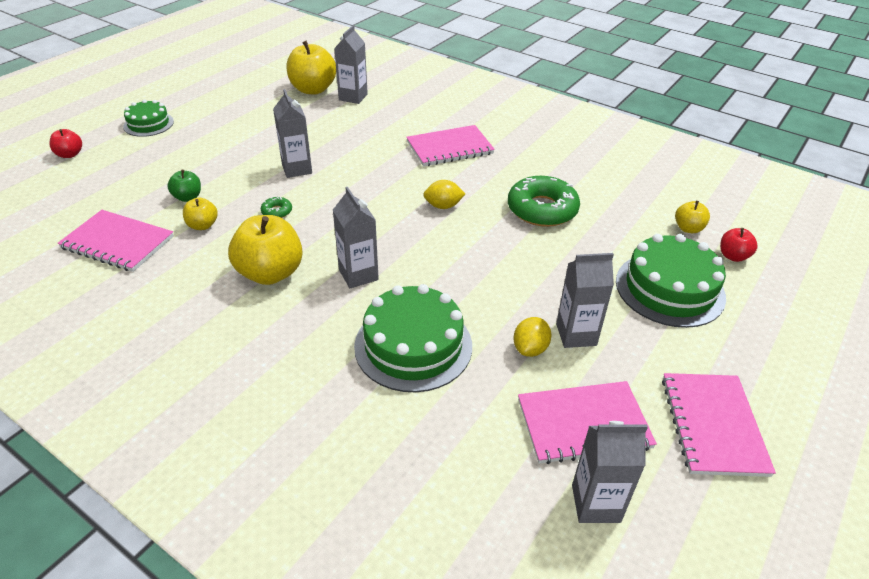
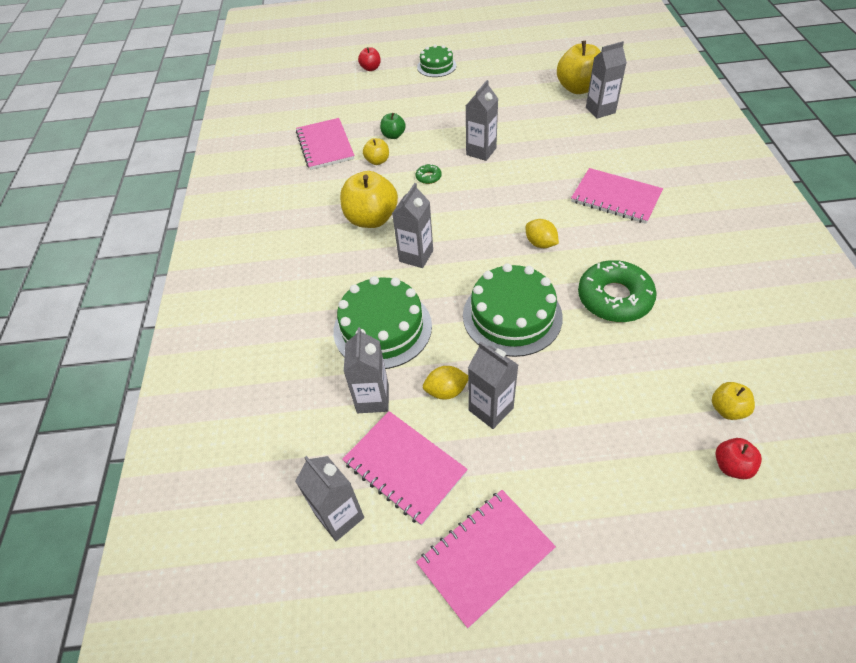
camera: 55 degrees right, 10 degrees up
green cake [616,234,726,328] -> green cake moved to [463,263,563,357]
none -> grey carton [344,327,389,413]

